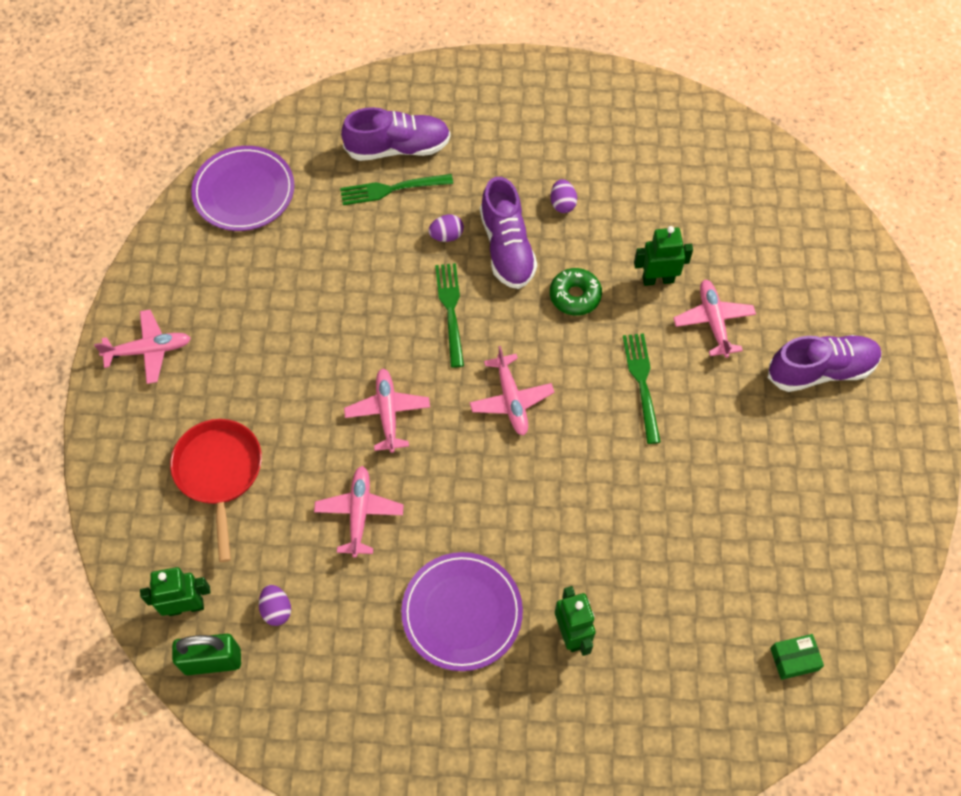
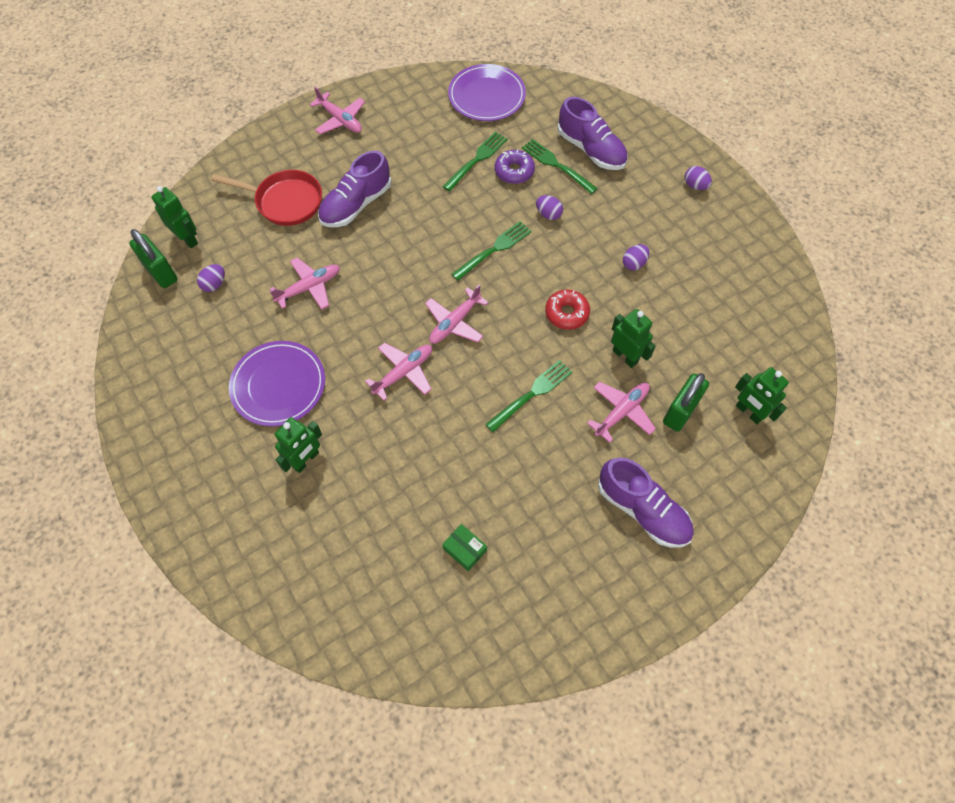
camera: 55 degrees right, 0 degrees up
red pan [170,419,262,562] -> red pan turned 60 degrees clockwise [211,170,322,226]
pink plane [344,368,430,453] -> pink plane moved to [365,343,432,401]
purple shoe [480,177,537,289] -> purple shoe moved to [318,151,391,227]
green donut [550,268,602,316] -> red donut [545,289,590,330]
green box [770,634,824,680] -> green box moved to [442,524,487,571]
none -> green fork [442,132,508,192]
none -> purple donut [495,149,535,184]
none -> green padlock [663,373,709,432]
none -> purple egg [685,166,712,190]
none -> green robot [735,367,789,424]

